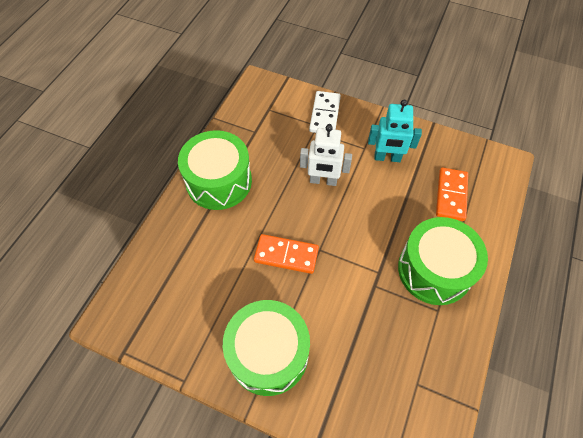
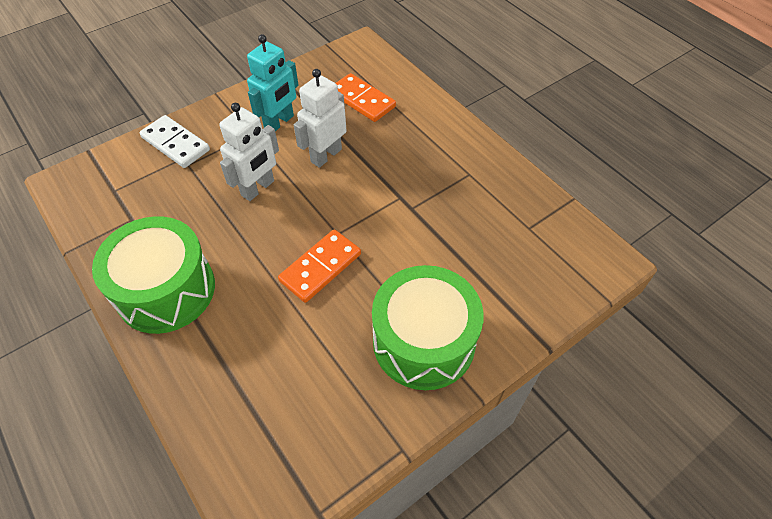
camera: 60 degrees left, 5 degrees down
green drum [398,217,488,305] -> none
none -> white robot [294,69,347,168]

